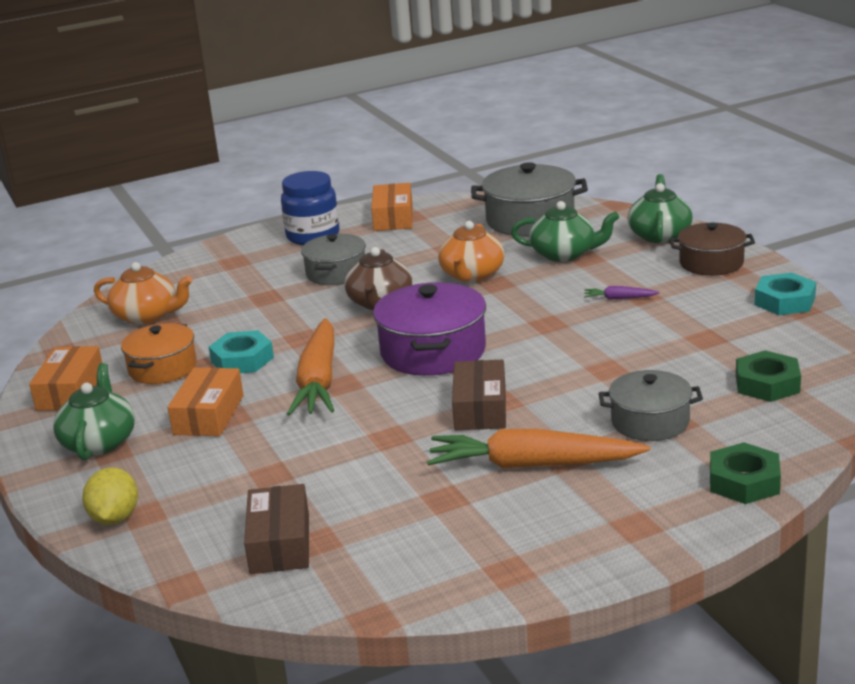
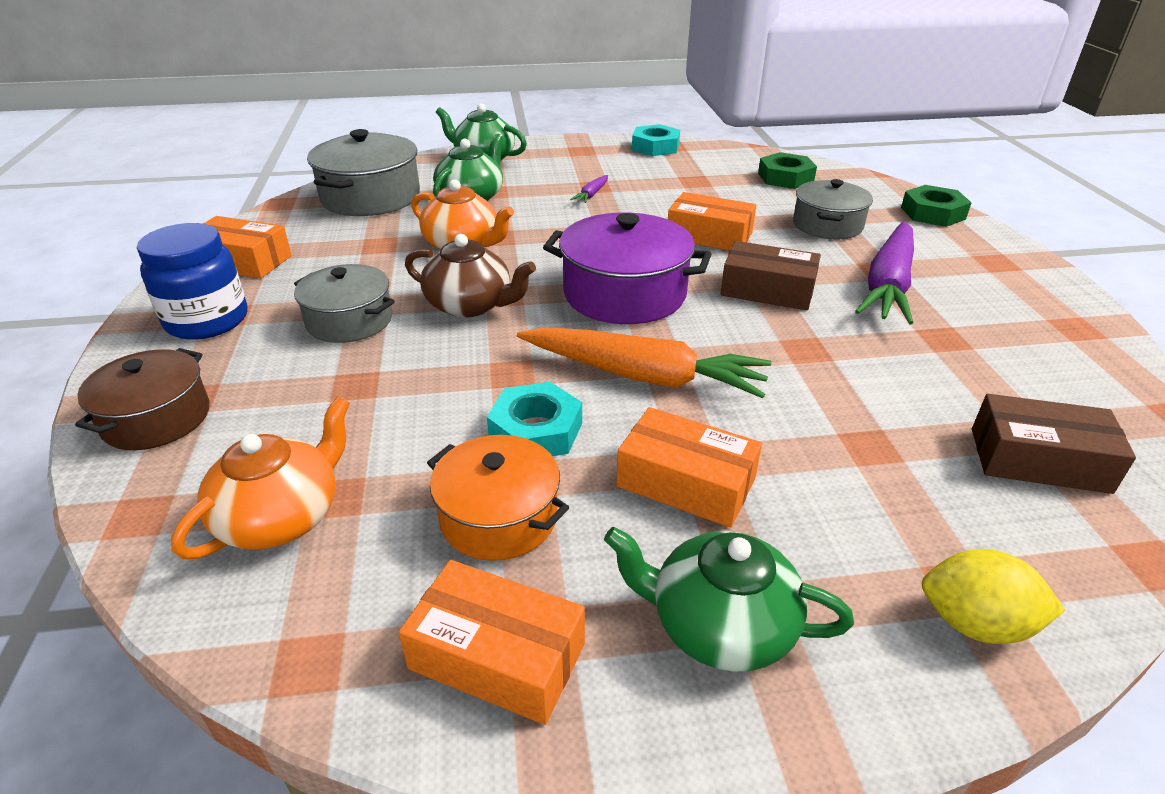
camera: 75 degrees left, 10 degrees up
orange carrot [427,429,650,469] -> purple carrot [855,221,914,324]
brown pot [669,223,755,276] -> brown pot moved to [75,348,209,450]
none -> orange box [668,192,756,251]

